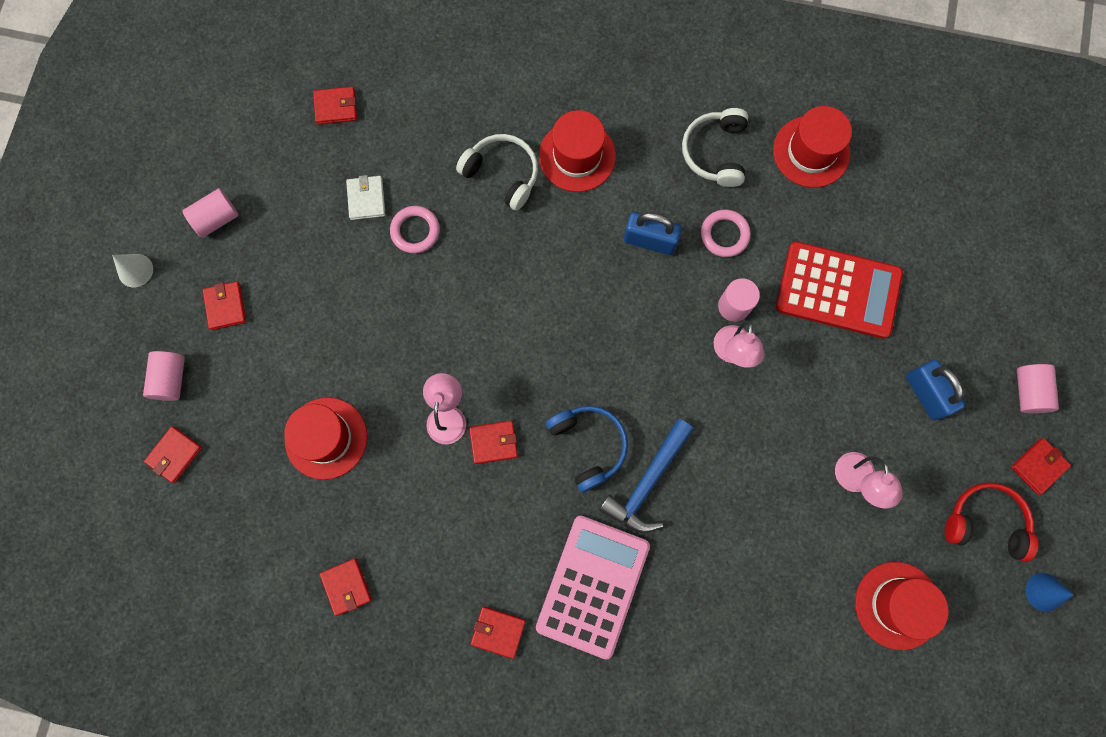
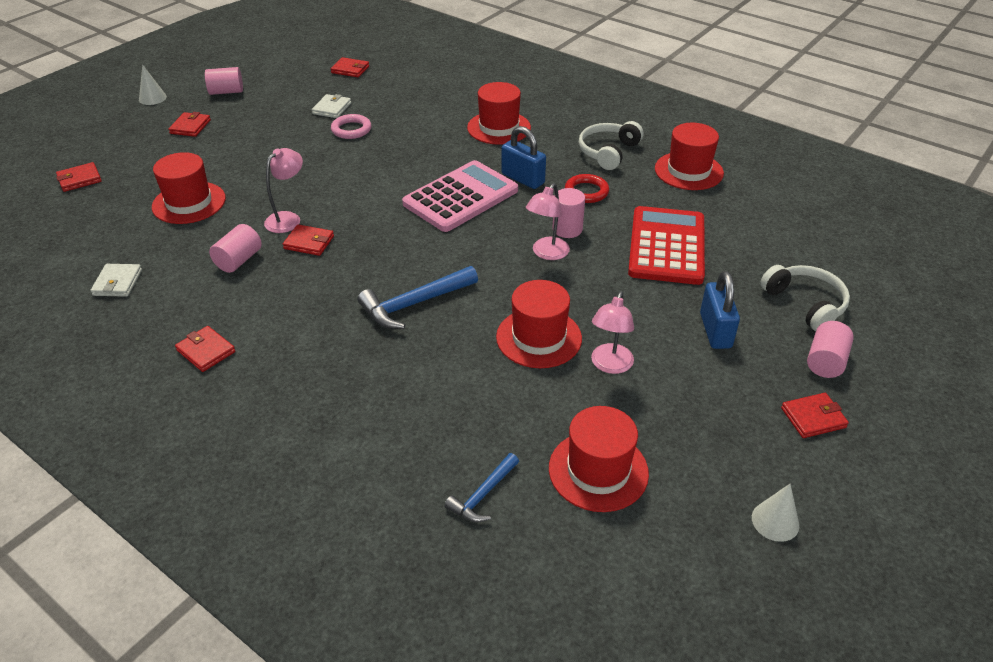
camera: 25 degrees right, 35 degrees down
pink cylinder [143,351,185,401] -> pink cylinder moved to [209,224,262,273]
red wallet [320,558,372,616] -> white wallet [90,264,142,297]
white headphones [456,134,538,211] -> white headphones moved to [760,265,850,331]
pink calculator [536,516,650,660] -> pink calculator moved to [402,160,518,232]
blue headphones [546,406,628,492] -> none
pink ring [701,209,751,257] -> red ring [565,174,609,203]
red calculator [776,241,903,339] -> red calculator turned 120 degrees counterclockwise [628,206,705,285]
red headphones [945,482,1038,562] -> none
blue cone [1025,573,1074,612] -> white cone [752,484,799,542]
none -> blue hammer [444,453,519,523]
none -> red hat [496,280,582,368]

